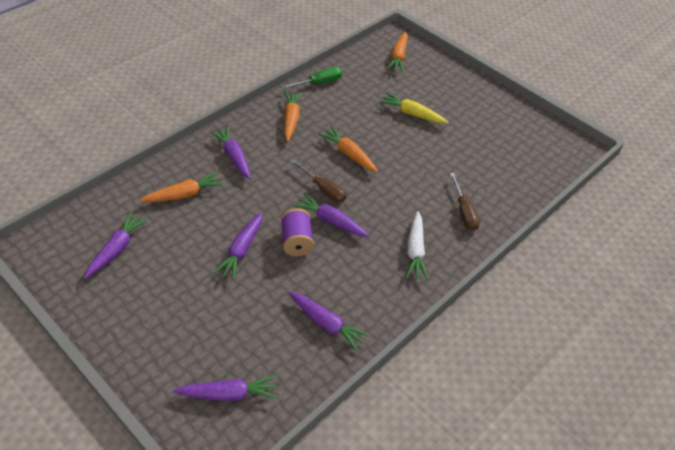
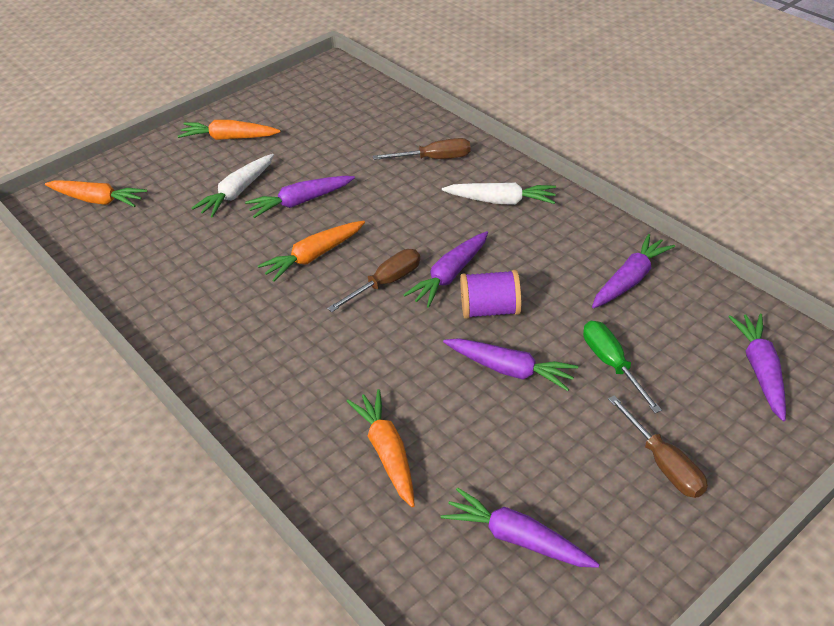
camera: 80 degrees left, 5 degrees down
purple carrot [210,126,251,179] -> purple carrot moved to [245,176,355,218]
green screwdriver [281,67,342,89] -> green screwdriver moved to [583,321,662,413]
orange carrot [284,91,302,142] -> orange carrot moved to [178,120,281,140]
yellow carrot [379,92,449,124] -> white carrot [191,154,274,217]
none -> brown screwdriver [608,395,708,498]

